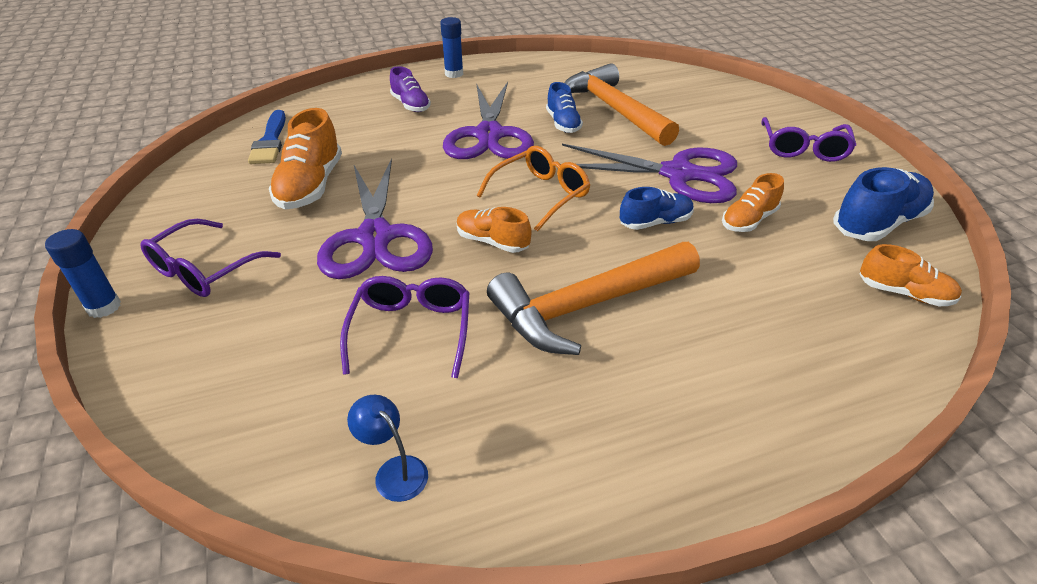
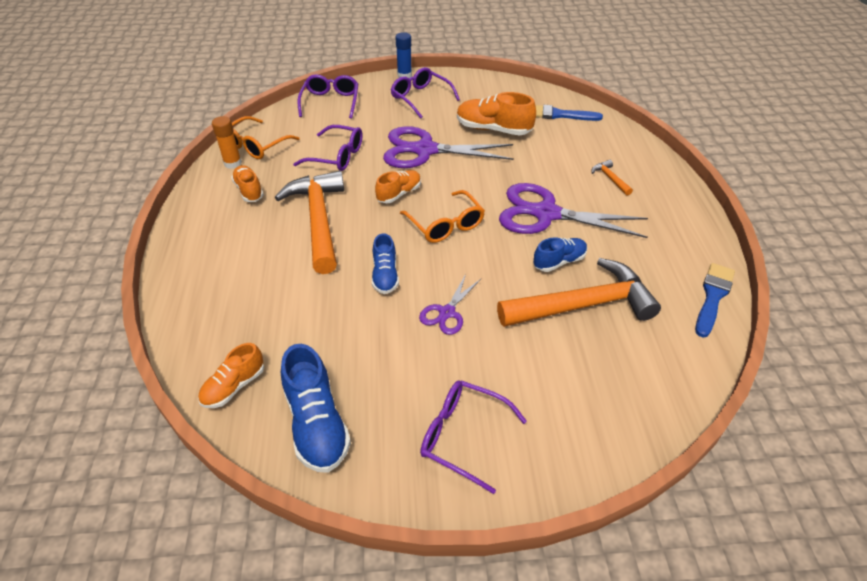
camera: 105 degrees right, 5 degrees up
blue lamp [347,395,428,502] -> orange glasses [232,116,300,159]
purple shoe [390,66,431,112] -> orange hammer [591,160,633,196]
blue glue stick [440,17,463,78] -> none
blue shoe [546,82,583,133] -> blue shoe turned 150 degrees clockwise [533,237,587,272]
purple scissors [562,144,737,203] -> purple scissors [419,274,481,335], size x0.50
orange shoe [722,173,784,232] -> orange shoe moved to [231,165,264,202]
none -> orange glue stick [212,116,242,169]
none -> purple glasses [297,74,358,119]
none -> blue brush [695,263,735,337]

